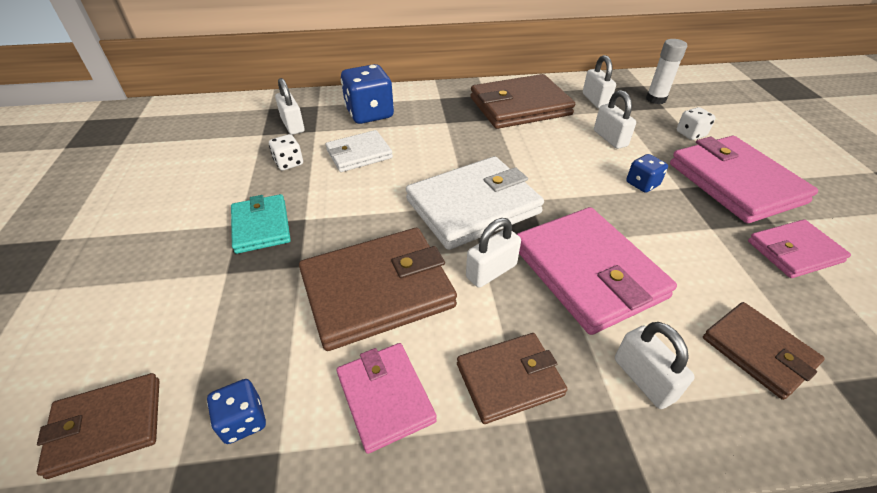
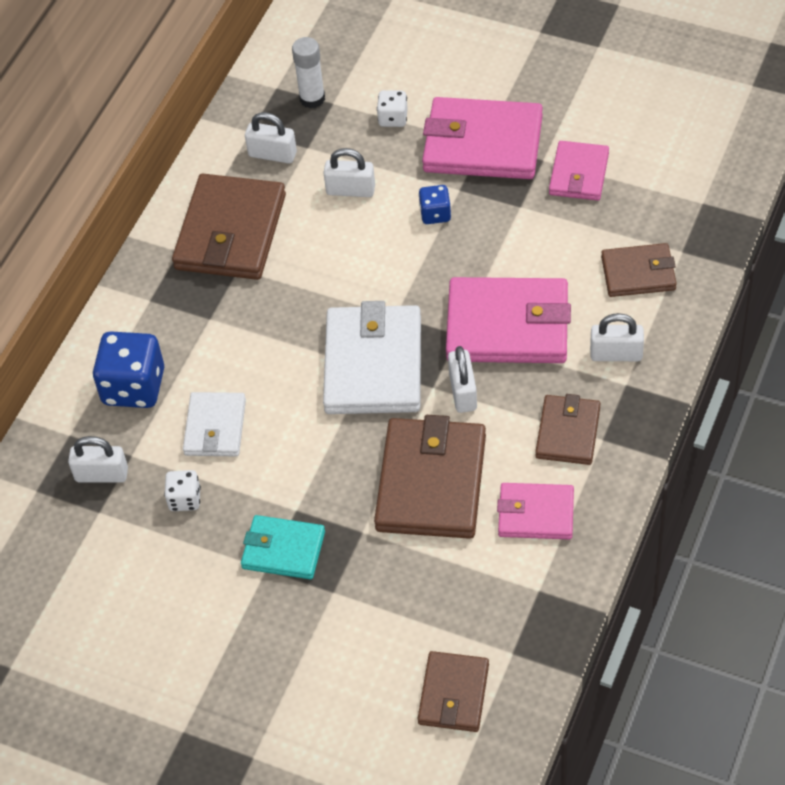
camera: 55 degrees left, 10 degrees up
blue dice [207,379,266,444] -> none

